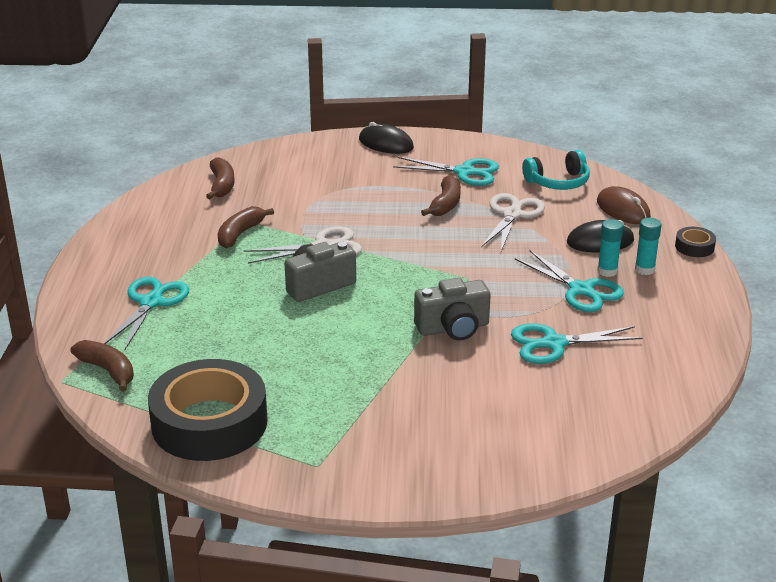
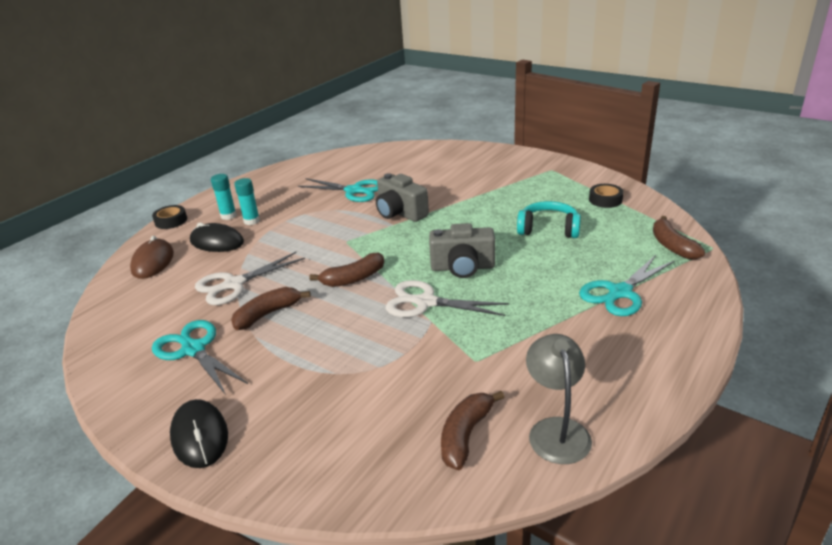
camera: 145 degrees left, 0 degrees up
black tape [148,359,268,461] -> black tape [589,184,624,208], size x0.41
brown banana [218,206,274,248] -> brown banana moved to [309,253,384,287]
grey camera [414,278,491,341] -> grey camera turned 150 degrees counterclockwise [376,173,429,222]
turquoise scissors [515,250,624,312] -> none
turquoise headphones [522,150,590,190] -> turquoise headphones moved to [517,201,581,238]
none -> grey lamp [526,334,592,464]

